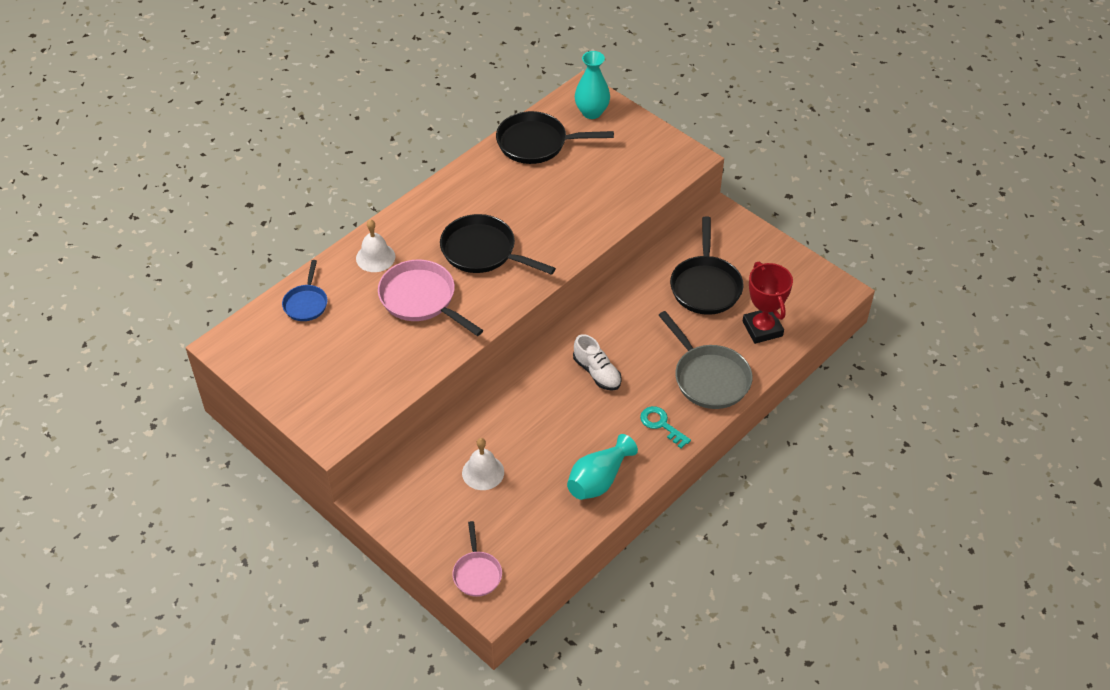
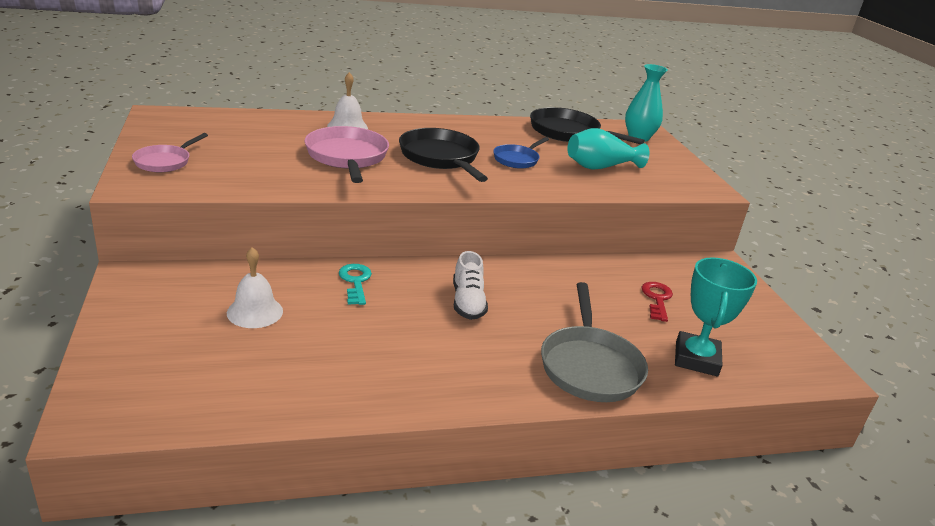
camera: 30 degrees right, 20 degrees down
blue pan [282,260,328,321] -> blue pan moved to [493,137,549,169]
pink pan [452,521,502,597] -> pink pan moved to [132,133,208,172]
turquoise vase [567,434,638,500] -> turquoise vase moved to [568,128,649,170]
turquoise key [640,406,691,448] -> turquoise key moved to [339,264,372,305]
black pan [670,216,744,315] -> red key [641,282,673,322]
red trophy [743,262,793,344] -> turquoise trophy [675,258,757,376]

